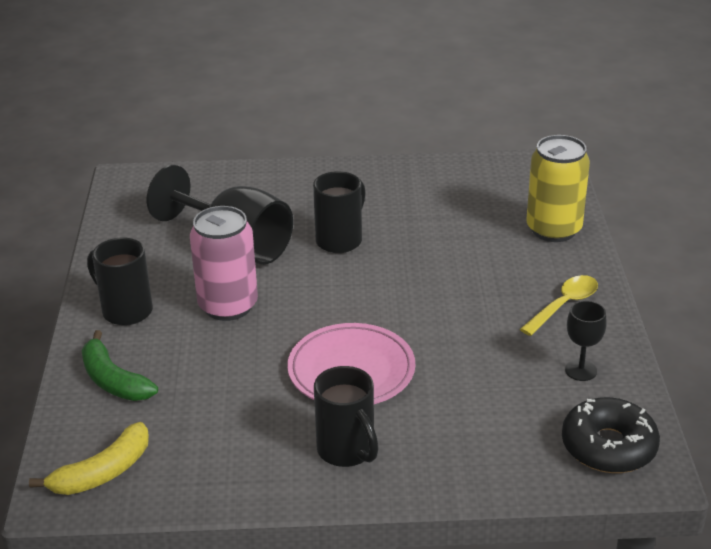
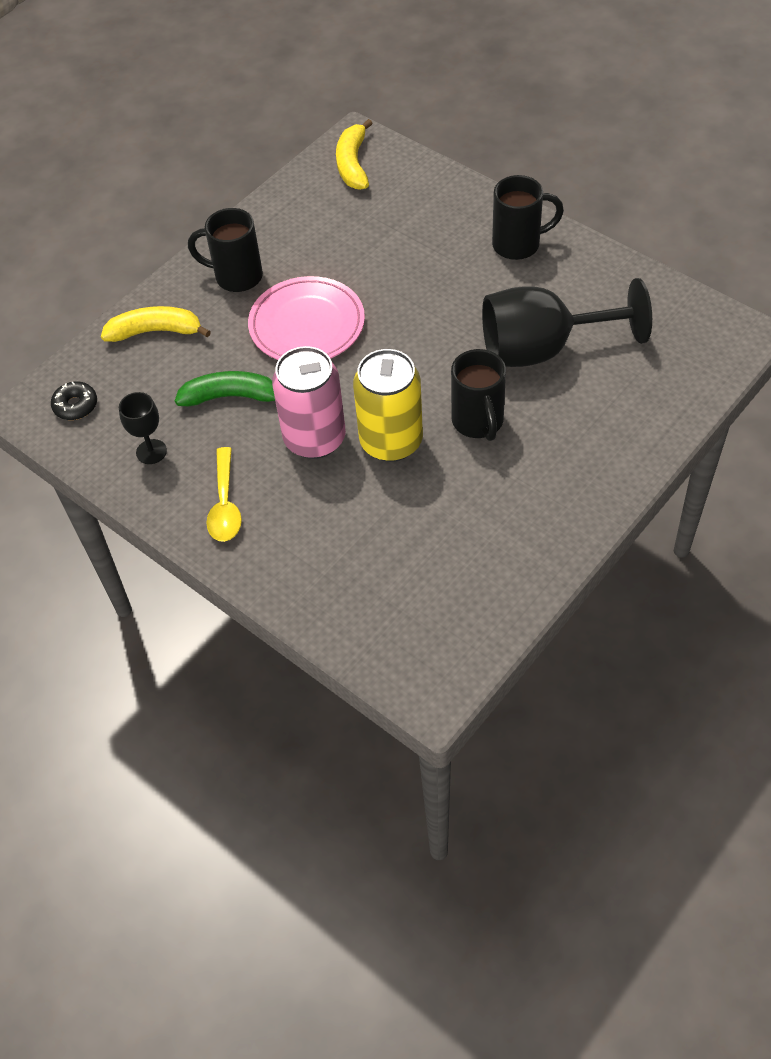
camera: 135 degrees right, 20 degrees up
green banana [81,330,158,401] -> green banana moved to [175,371,275,406]
pink can [190,206,258,321] -> pink can moved to [272,346,346,459]
yellow can [526,135,590,242] -> yellow can moved to [353,349,423,462]
black donut [562,397,660,473] -> black donut [51,381,97,420], size x0.55
none -> yellow banana [101,306,211,342]

